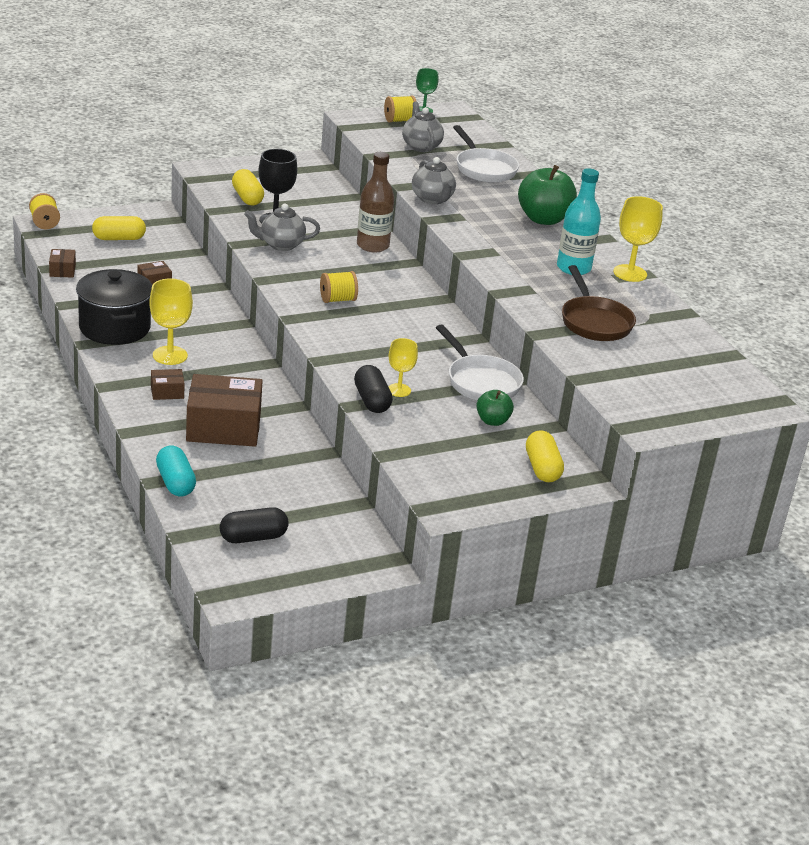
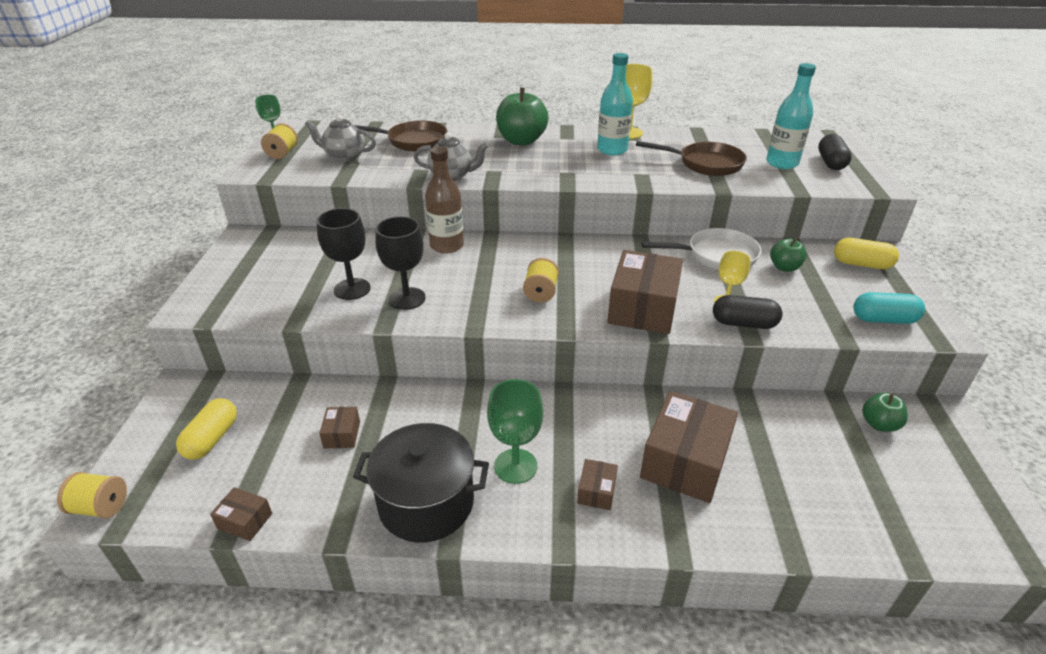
camera: 60 degrees left, 5 degrees up
yellow goblet [149,278,193,365] -> green goblet [487,379,543,484]
turquoise capsule [156,445,196,497] -> turquoise capsule moved to [853,292,925,324]
black capsule [220,507,289,543] -> black capsule moved to [818,134,852,170]
yellow capsule [232,169,264,205] -> none
grey teapot [244,204,320,251] -> black goblet [375,216,426,310]
white pan [453,125,519,183] -> brown pan [354,121,448,152]
none -> brown box [607,250,683,334]
none -> turquoise bottle [766,63,816,169]
none -> green apple [862,392,908,432]

